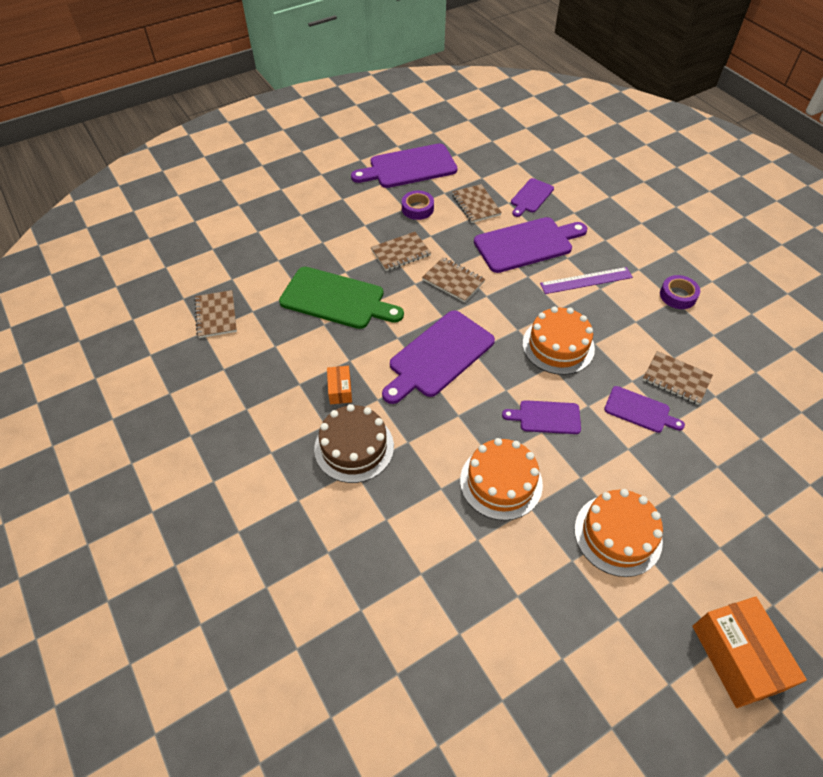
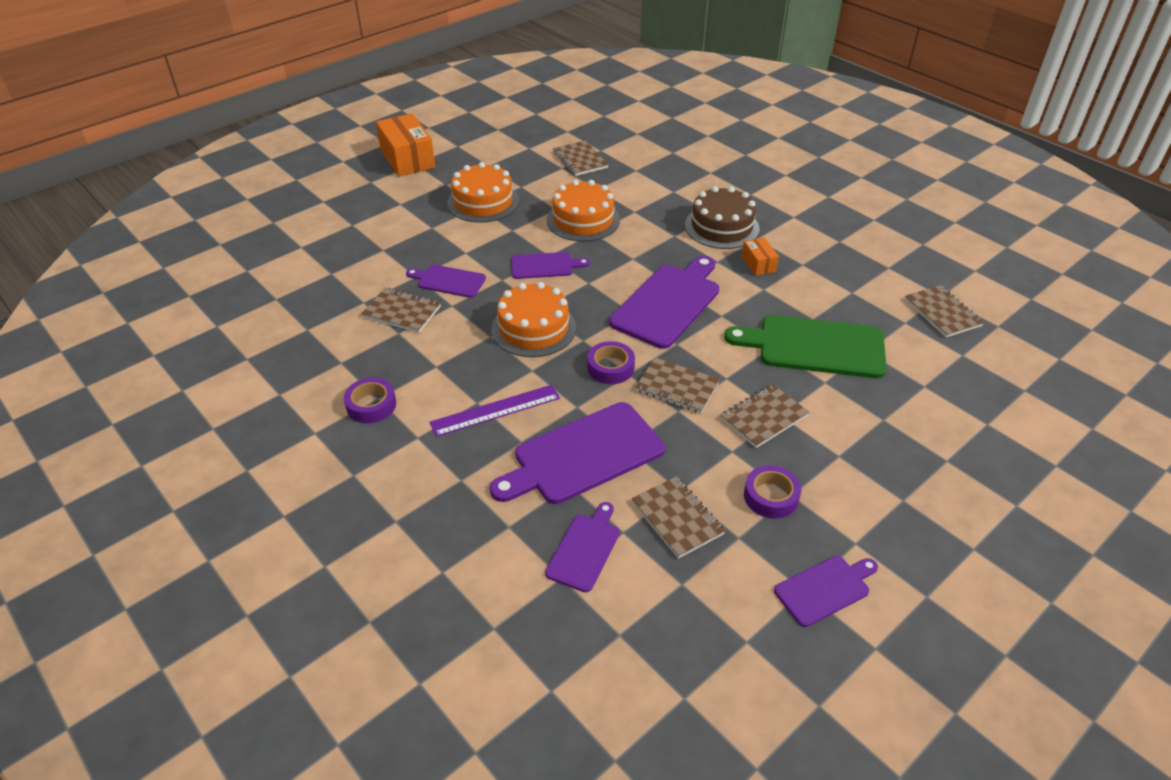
camera: 170 degrees right, 10 degrees down
purple cutting board [351,143,458,188] -> purple cutting board [774,556,878,627], size x0.55
none -> brown notebook [553,141,609,176]
none -> purple tape [587,341,635,384]

